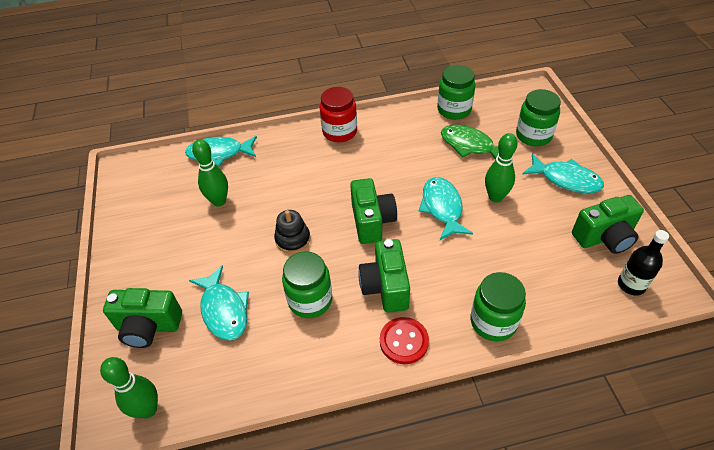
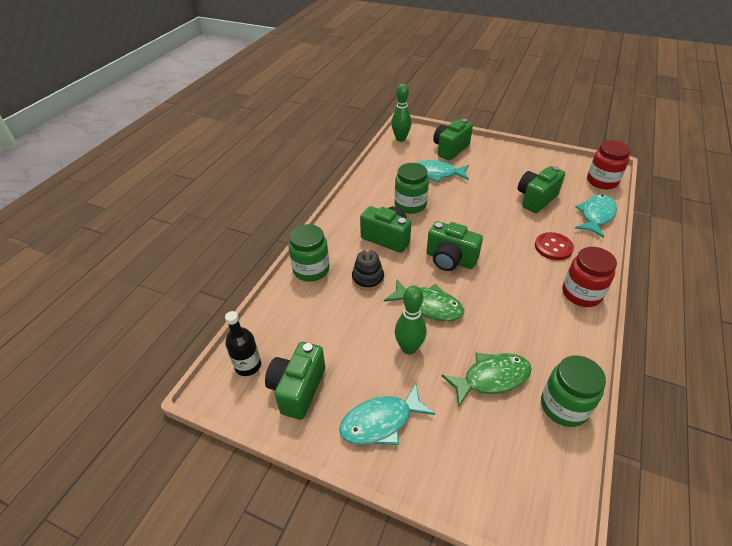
camera: 125 degrees right, 5 degrees down
green bowling pin [192,139,228,207] -> green camera [518,166,565,213]
black stacking toy [274,210,310,253] -> black stacking toy moved to [352,249,384,291]
red button [380,317,429,364] -> red button moved to [535,232,574,260]
turquoise fish [419,177,473,240] -> green fish [384,280,464,321]
green jar [516,89,561,146] -> none
none -> red jar [587,140,631,189]

